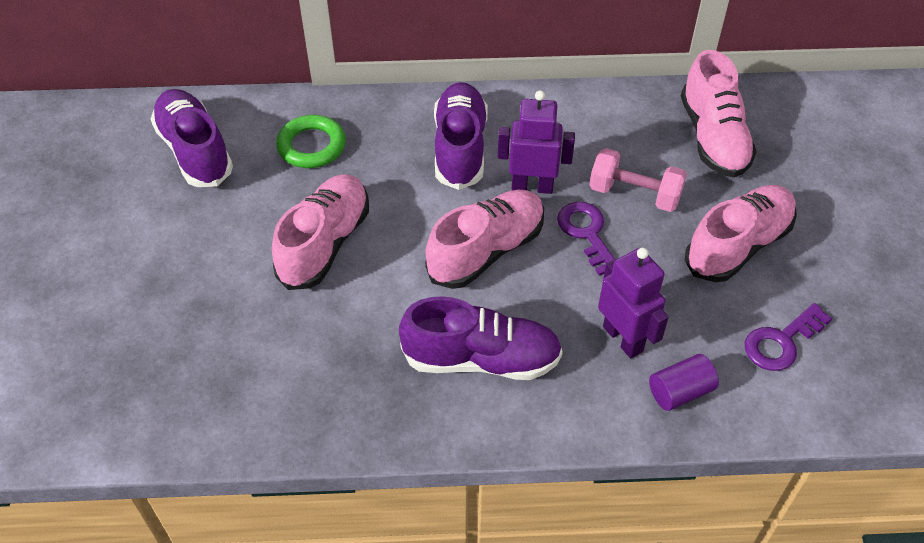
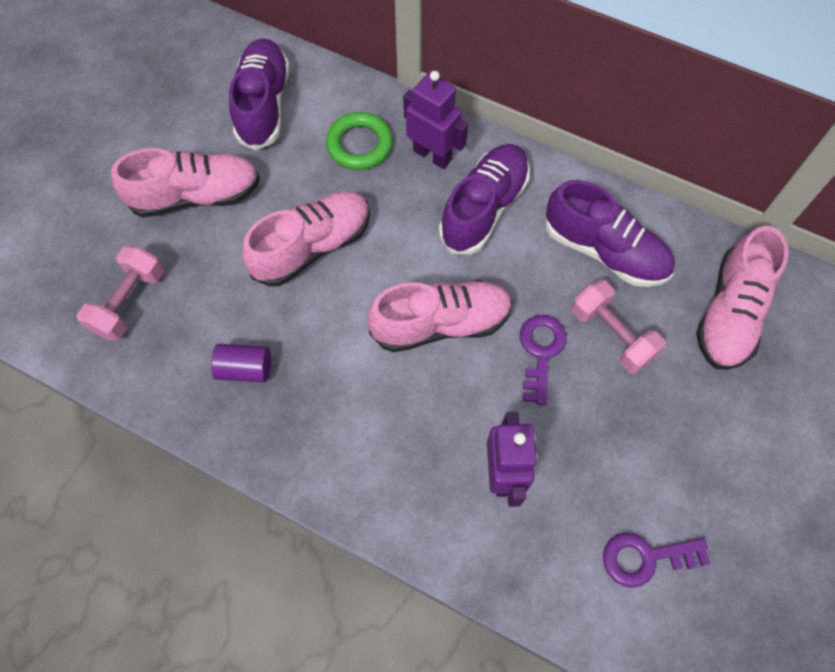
camera: 30 degrees right, 15 degrees up
purple shoe [399,296,563,380] -> purple shoe moved to [546,180,675,287]
purple robot [498,90,575,194] -> purple robot moved to [403,71,468,169]
purple cylinder [649,354,719,411] -> purple cylinder moved to [211,344,271,383]
pink shoe [685,185,797,282] -> pink shoe moved to [111,148,260,218]
none -> pink dumbbell [77,246,164,341]

